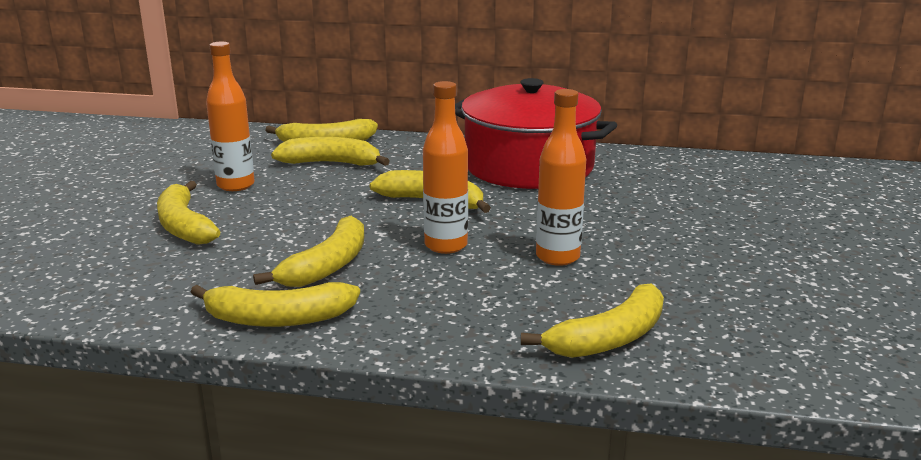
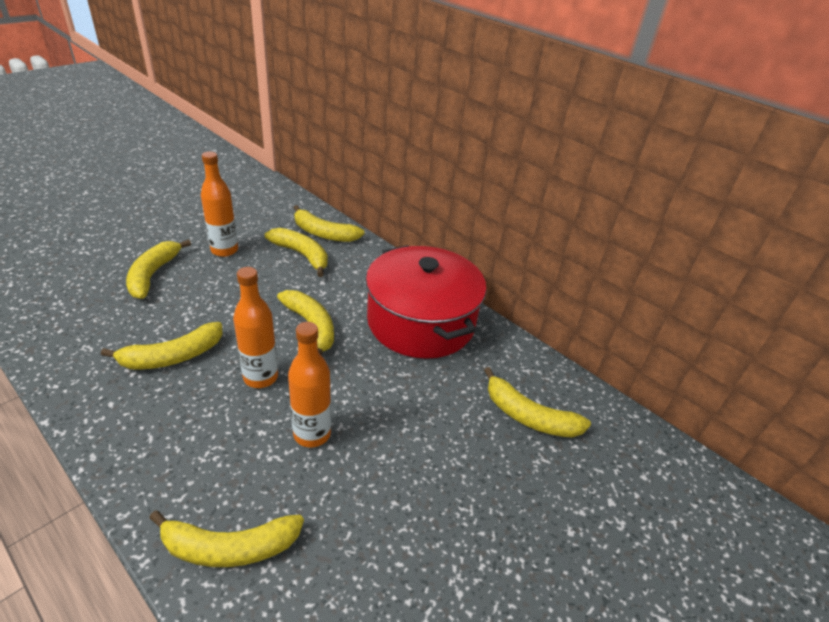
camera: 30 degrees right, 15 degrees up
yellow banana [191,282,360,327] -> yellow banana moved to [484,367,591,438]

